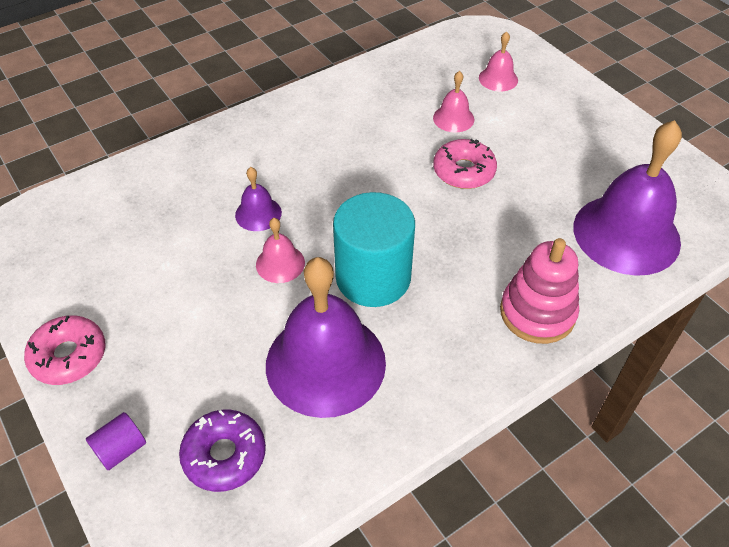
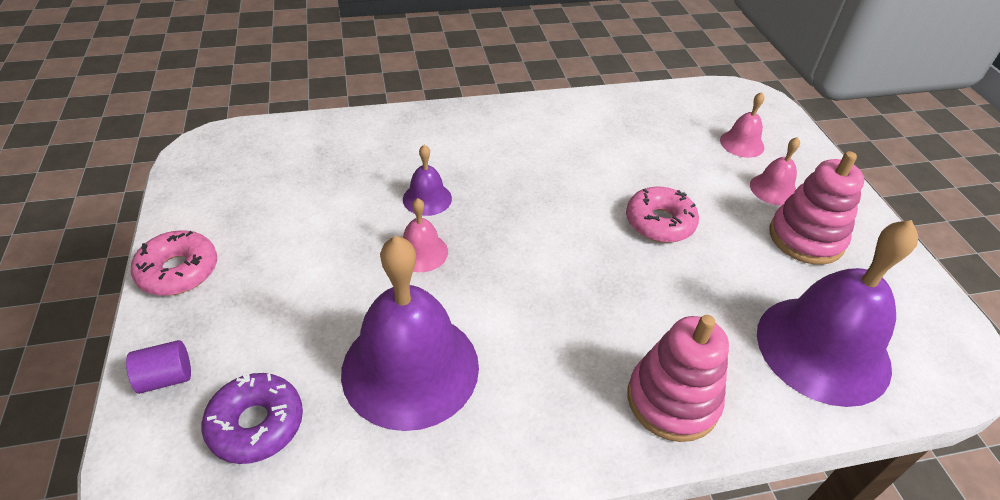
camera: 20 degrees right, 5 degrees down
turquoise cylinder [333,192,415,307] -> none
pink bell [433,71,474,132] -> pink bell moved to [750,137,800,206]
none -> pink stacking toy [770,151,864,265]

